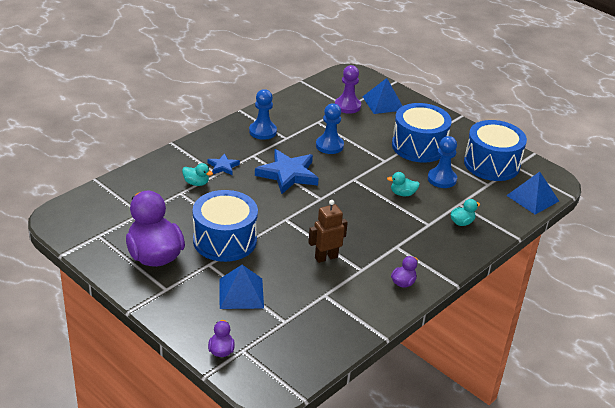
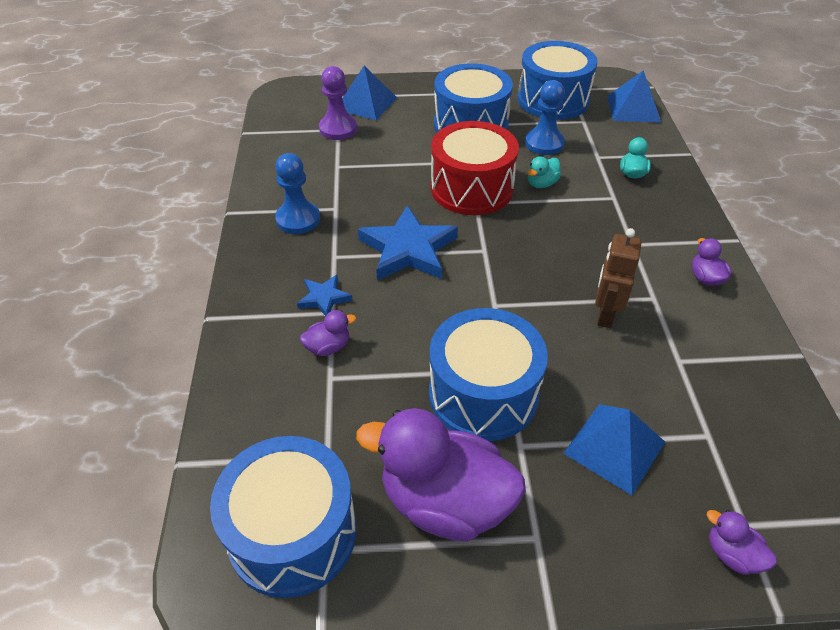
camera: 45 degrees left, 10 degrees up
turquoise duck [182,163,213,186] -> purple duck [300,310,356,356]
blue pawn [316,103,344,154] -> none
none -> blue drum [210,436,357,598]
none -> red drum [431,121,519,215]

